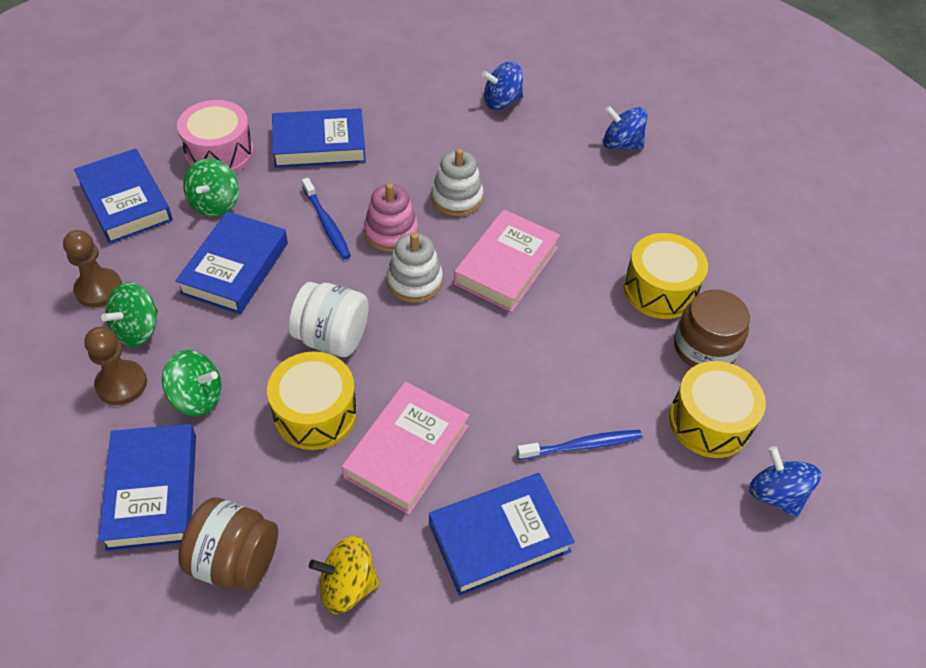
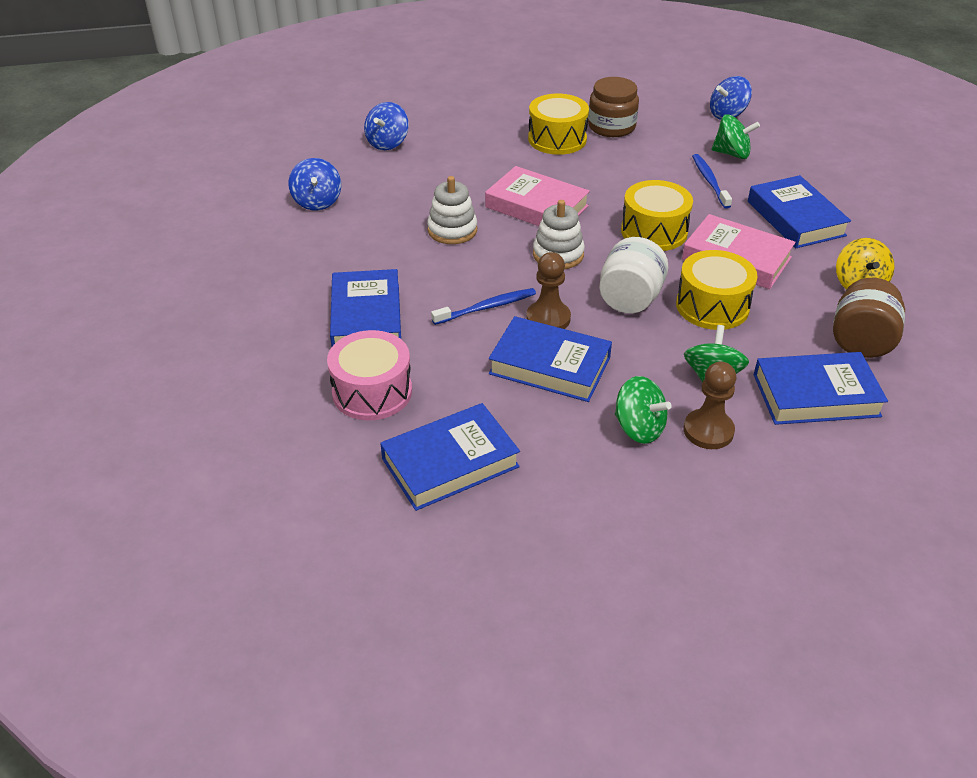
camera: 85 degrees left, 10 degrees down
brown pawn [63,230,122,308] -> brown pawn moved to [526,252,571,329]
green spinning top [183,159,239,217] -> green spinning top moved to [712,115,760,159]
pink stacking toy [364,183,418,252] -> none
yellow drum [669,361,766,458] -> yellow drum moved to [621,180,693,251]

